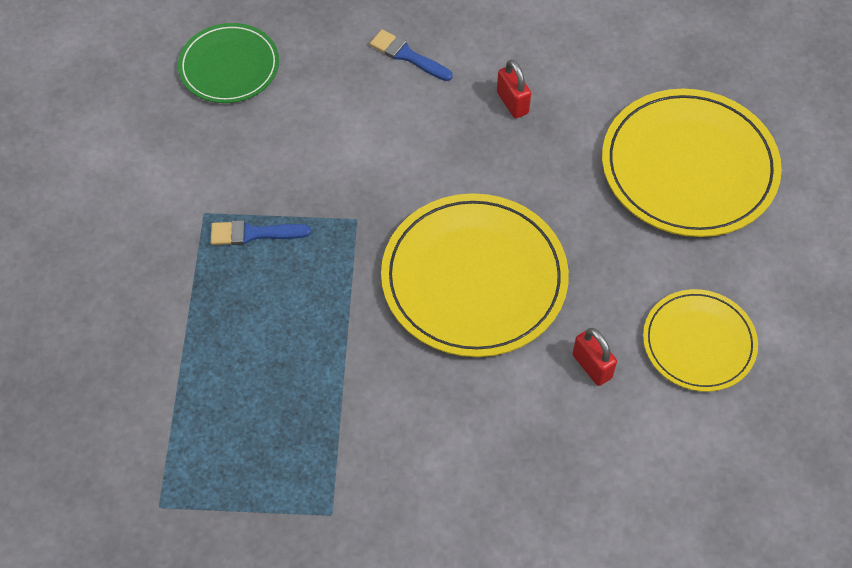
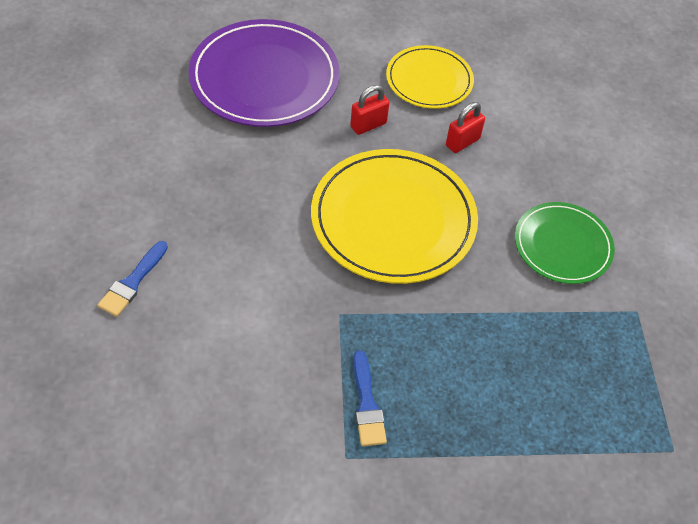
camera: 100 degrees left, 5 degrees down
green plate [178,23,279,103] -> green plate moved to [515,202,615,284]
red padlock [497,60,531,118] -> red padlock moved to [350,85,390,135]
yellow plate [602,89,782,237] -> purple plate [188,19,340,127]

